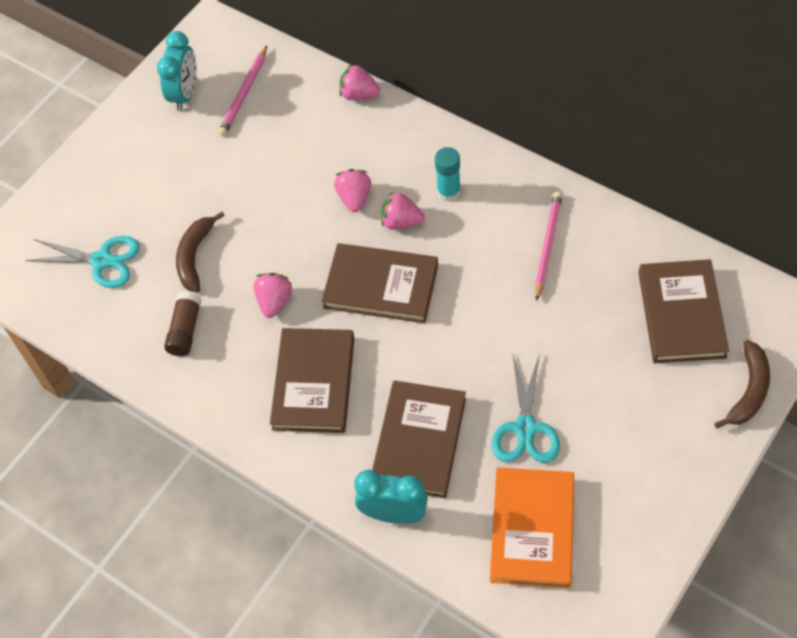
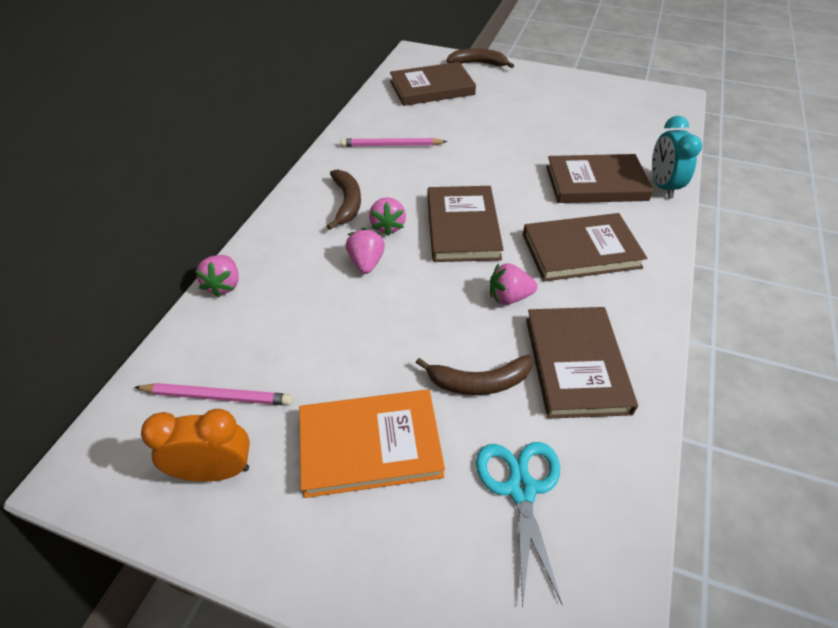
camera: 110 degrees left, 10 degrees down
turquoise clock [157,31,197,111] -> orange clock [141,409,250,482]
brown glue stick [164,291,202,356] -> brown book [526,307,638,419]
pink strawberry [334,169,371,212] -> pink strawberry turned 105 degrees clockwise [346,228,385,274]
turquoise glue stick [435,147,461,202] -> brown banana [327,169,361,230]
orange book [490,468,574,588] -> orange book moved to [299,389,445,498]
turquoise scissors [492,353,560,463] -> none

